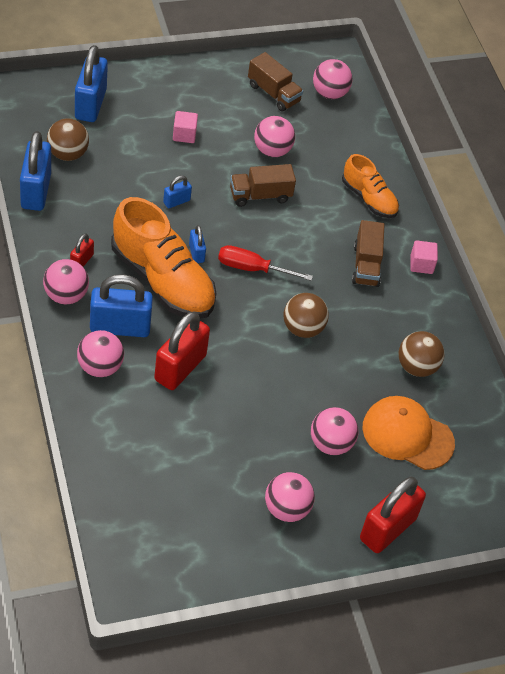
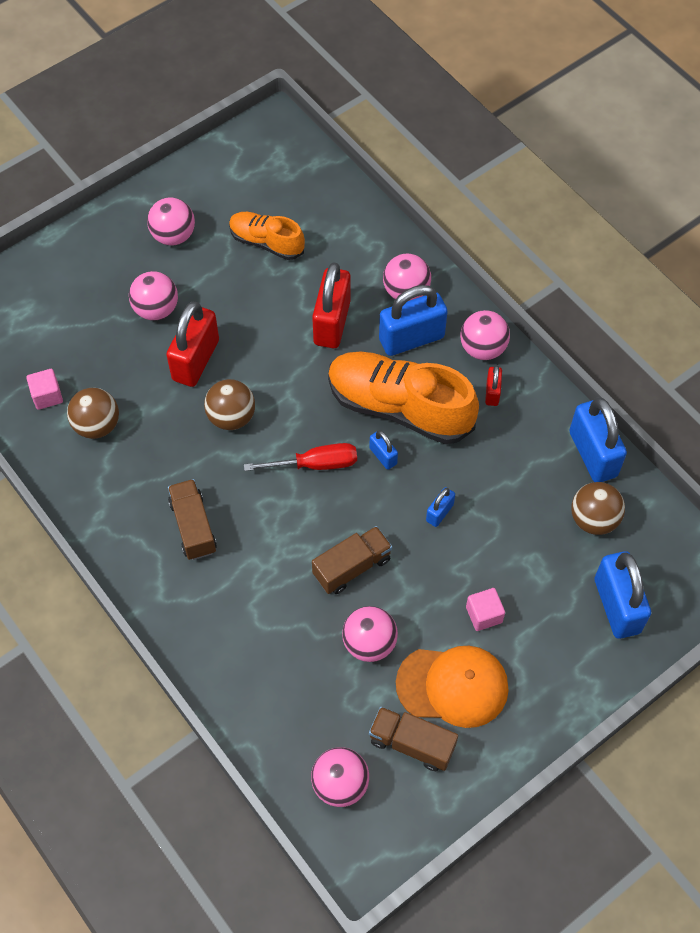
camera: 165 degrees right, 10 degrees up
orange shoe [342,154,399,218] -> orange shoe moved to [229,212,305,260]
red padlock [360,477,426,553] -> red padlock moved to [166,301,219,387]
orange cap [362,396,455,470] -> orange cap moved to [396,646,508,728]
pink cube [410,240,438,274] -> pink cube moved to [26,369,63,410]

